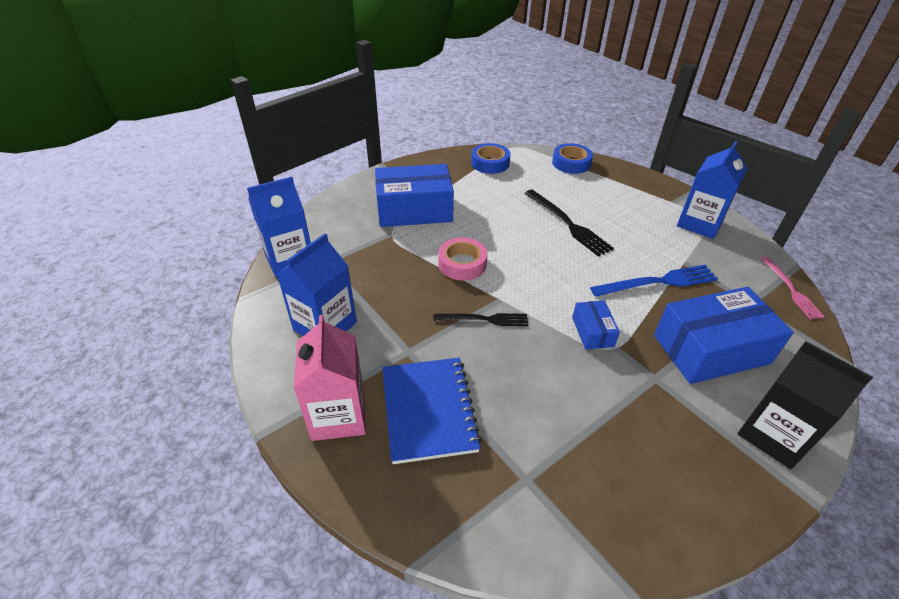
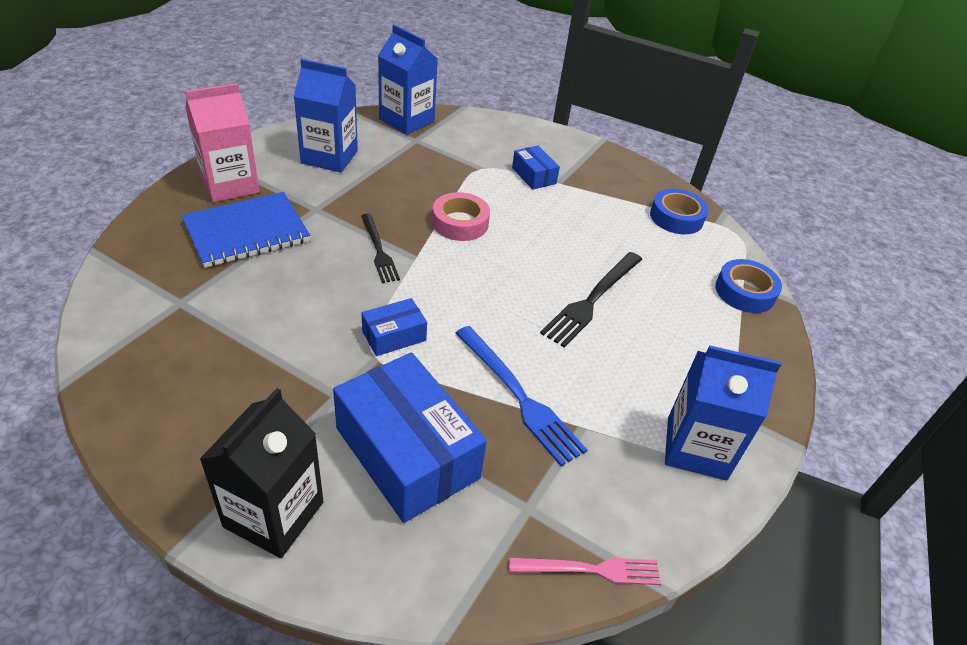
camera: 65 degrees right, 0 degrees up
blue box [375,164,454,227] -> blue box [512,145,560,190], size x0.48
pink fork [761,257,825,319] -> pink fork turned 150 degrees counterclockwise [509,557,661,585]

